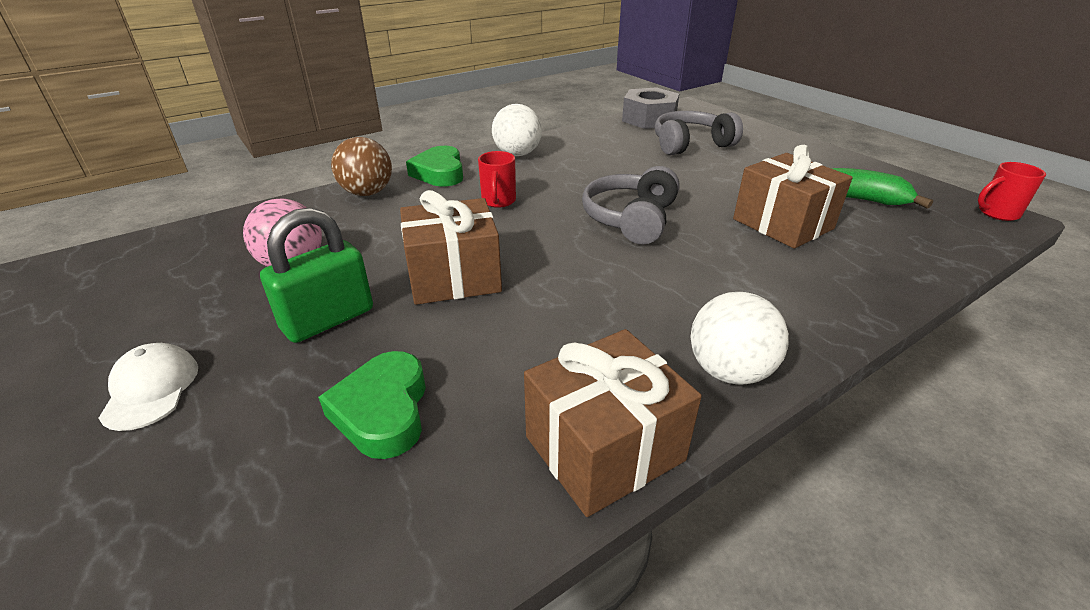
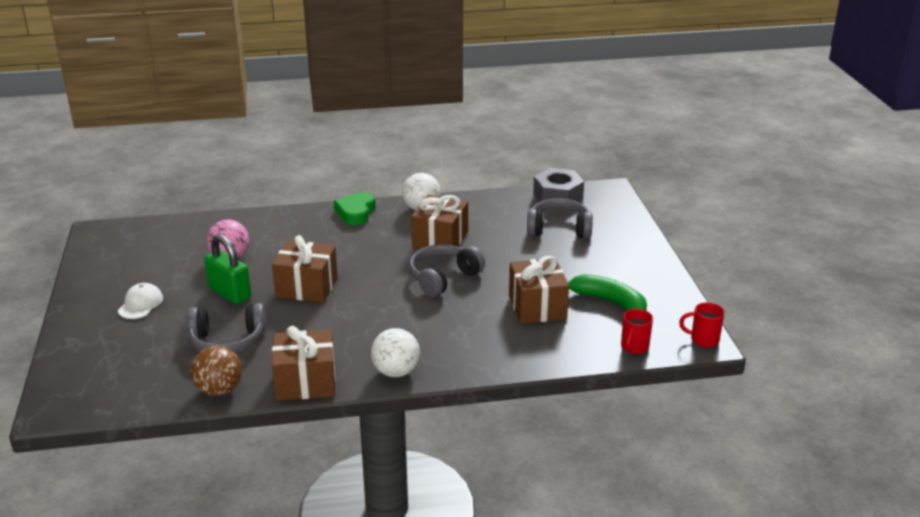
camera: 25 degrees right, 5 degrees down
green padlock [260,208,373,343] -> green padlock turned 60 degrees clockwise [204,234,251,304]
green heart [318,351,426,459] -> grey headphones [187,303,266,353]
brown ball [331,137,392,196] -> brown ball moved to [191,346,242,396]
red mug [478,151,516,208] -> red mug moved to [621,309,653,354]
none -> brown gift [411,195,468,249]

